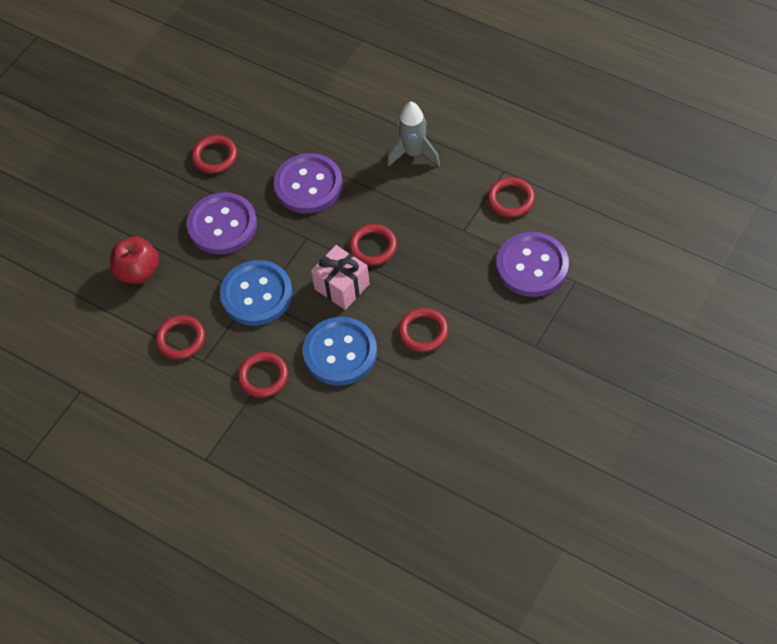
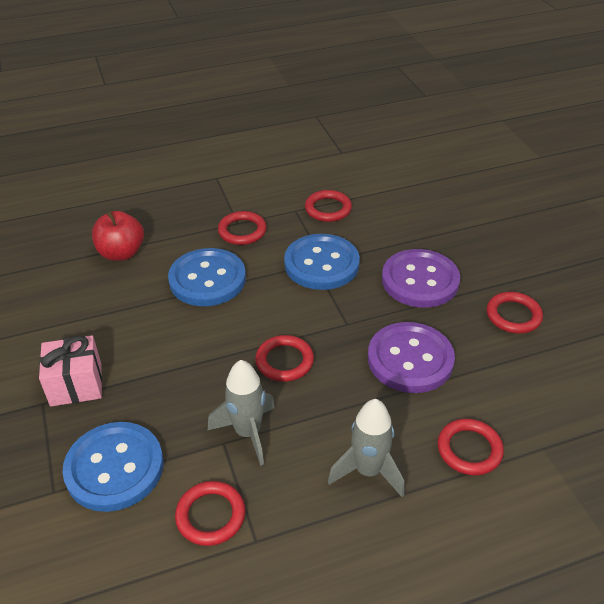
camera: 125 degrees right, 15 degrees down
red apple [110,237,159,284] -> red apple moved to [92,211,144,261]
pink gift [311,245,370,310] -> pink gift moved to [39,335,102,407]
red ring [398,308,449,352] -> red ring moved to [437,419,504,475]
purple button [497,232,569,297] -> blue button [62,422,163,512]
none -> grey rocket [208,360,275,466]

